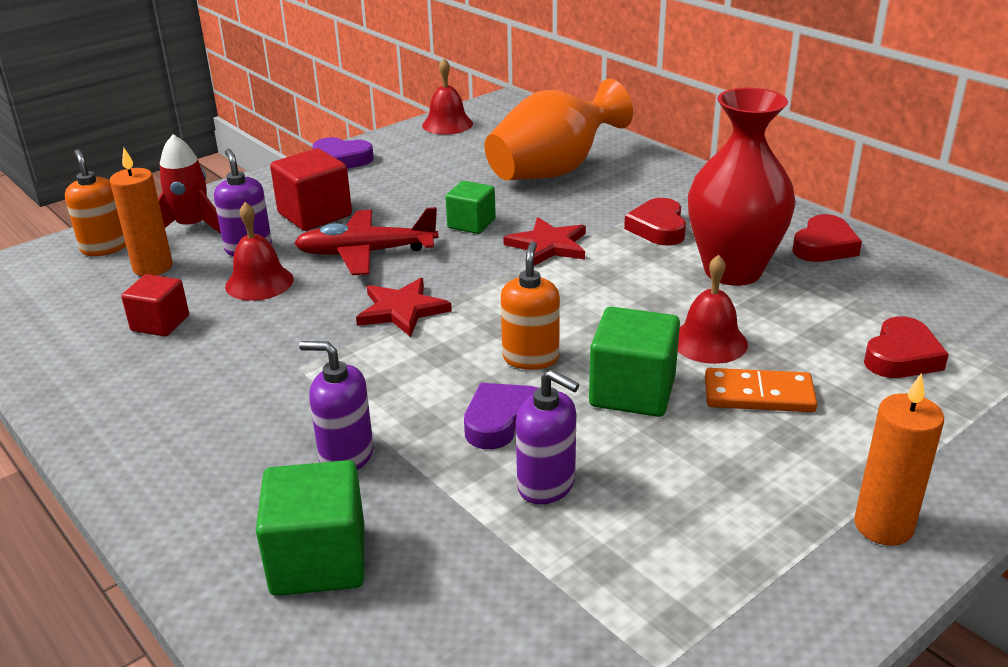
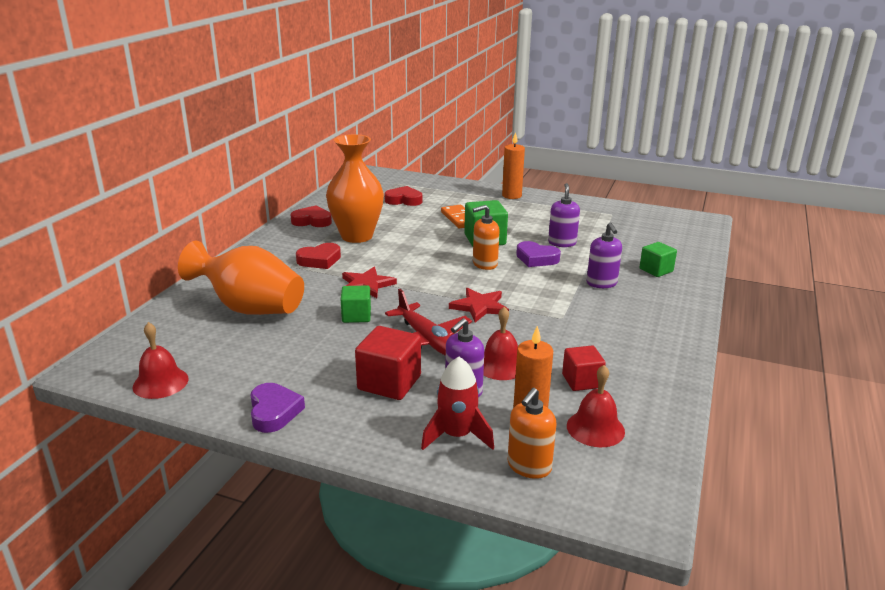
camera: 120 degrees left, 5 degrees down
green cube [256,460,364,596] -> green cube [639,242,677,277], size x0.65
red bell [678,255,748,364] -> red bell moved to [567,365,625,447]
red vase [688,88,796,286] -> orange vase [326,134,384,243]

